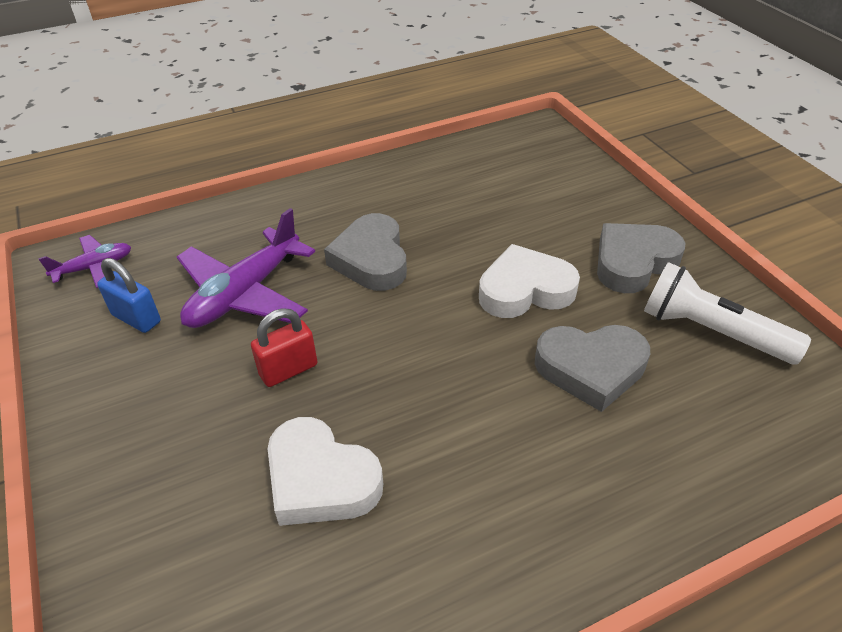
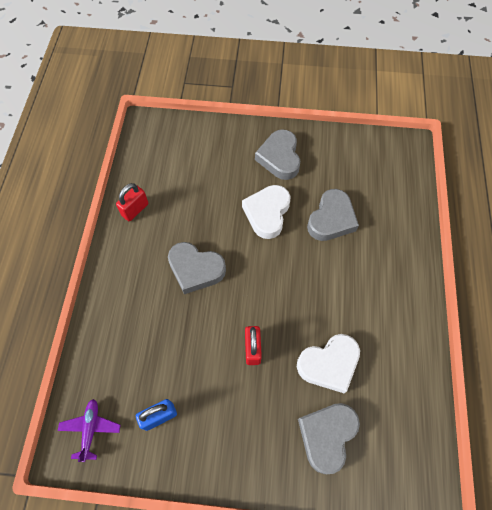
camera: 60 degrees left, 20 degrees up
purple plane [177,208,315,328] -> none
white flashlight [644,262,811,364] -> none
none -> red padlock [116,183,148,221]
none -> grey heart [298,403,360,474]

